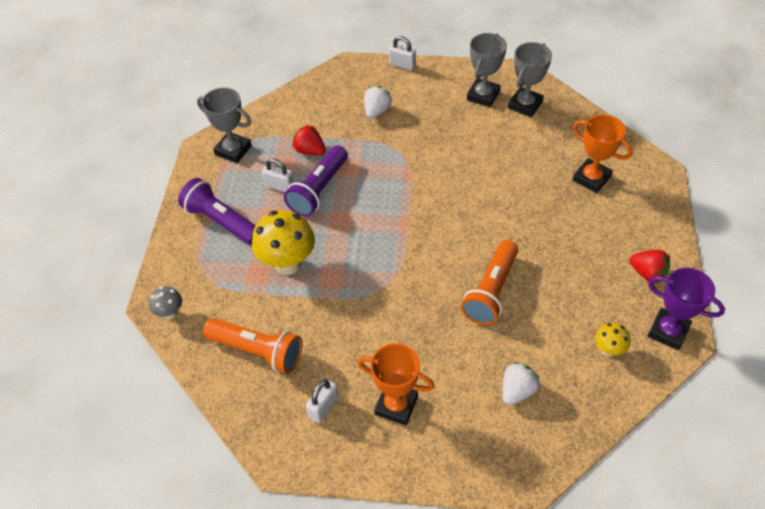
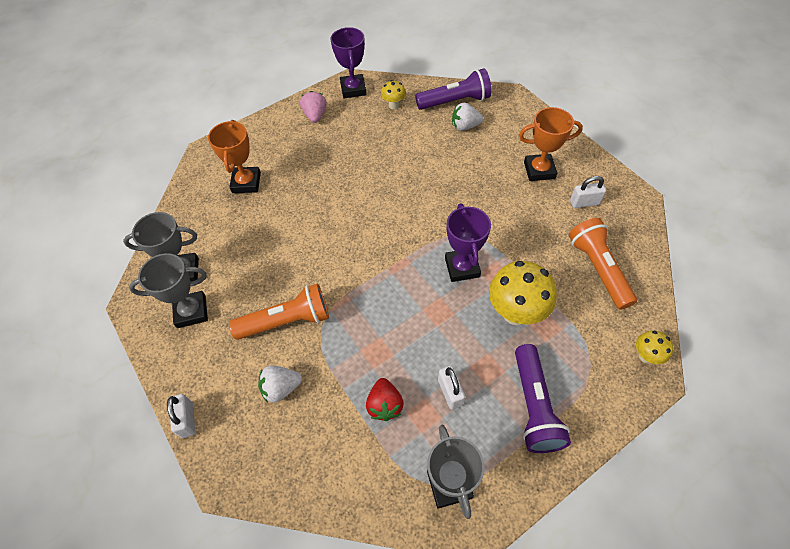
camera: 130 degrees left, 5 degrees up
grey mushroom [149,286,182,319] -> yellow mushroom [636,330,673,364]
purple flashlight [284,145,348,217] -> purple flashlight moved to [415,68,491,110]
orange trophy [358,343,435,425] -> orange trophy turned 75 degrees counterclockwise [519,107,583,181]
orange flashlight [461,240,518,325] -> orange flashlight moved to [229,283,329,340]
red strawberry [630,250,670,283] -> pink strawberry [300,91,327,123]
none -> purple trophy [445,204,491,282]

